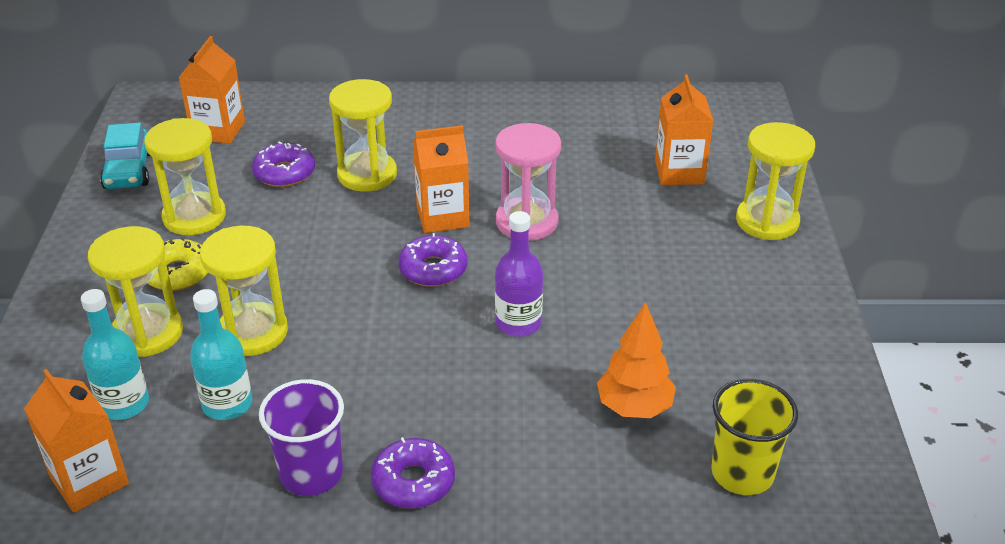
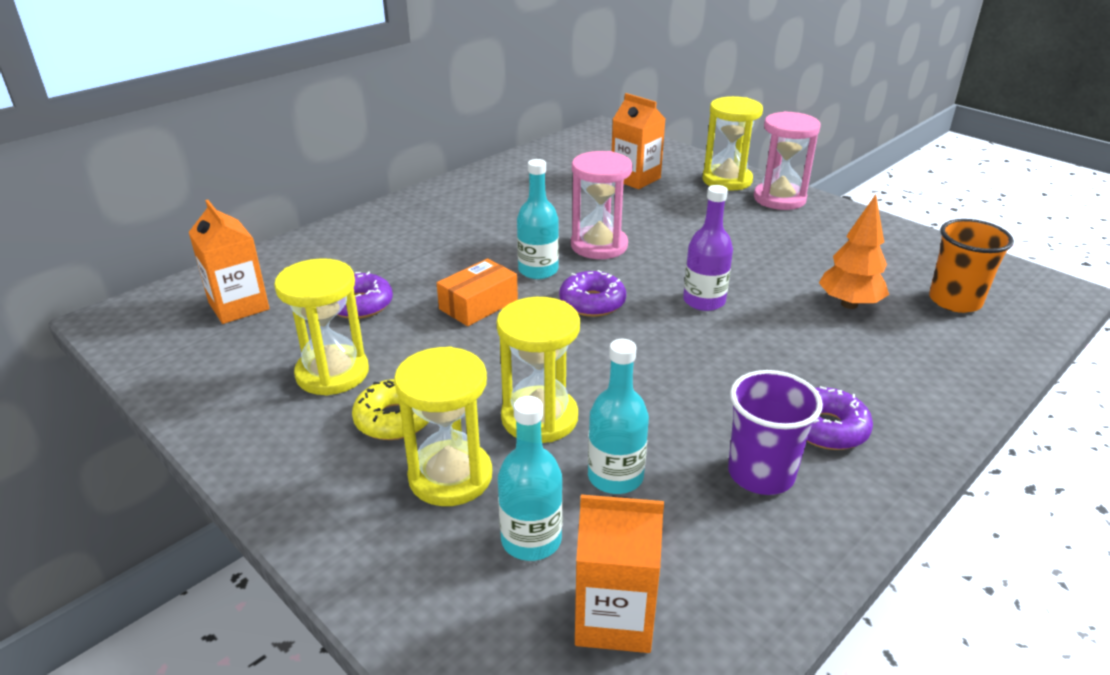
camera: 45 degrees left, 5 degrees down
turquoise car [100,123,151,189] -> none
yellow hourglass [329,79,397,192] -> none
orange carton [413,125,470,233] -> turquoise bottle [517,159,559,279]
yellow cup [711,379,798,495] -> orange cup [929,219,1014,313]
none -> orange box [437,258,518,326]
none -> pink hourglass [754,111,821,210]

